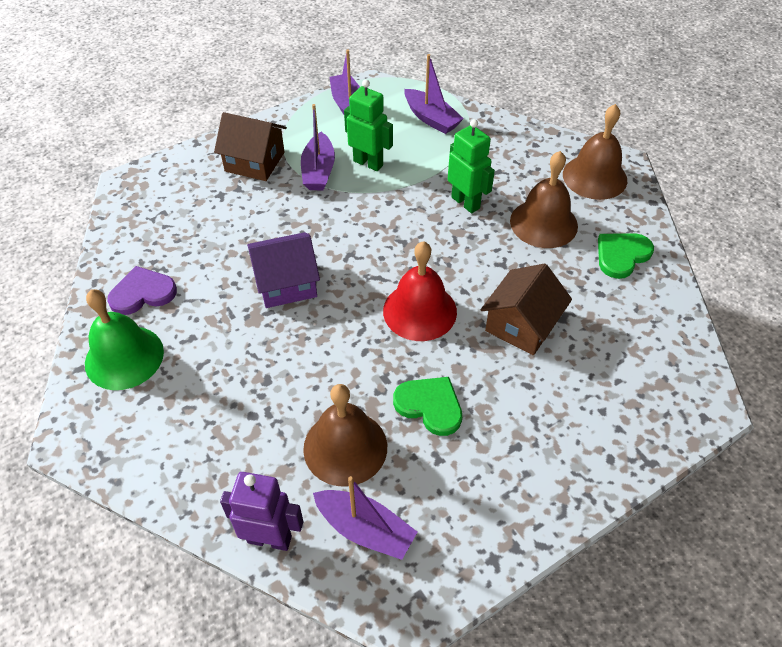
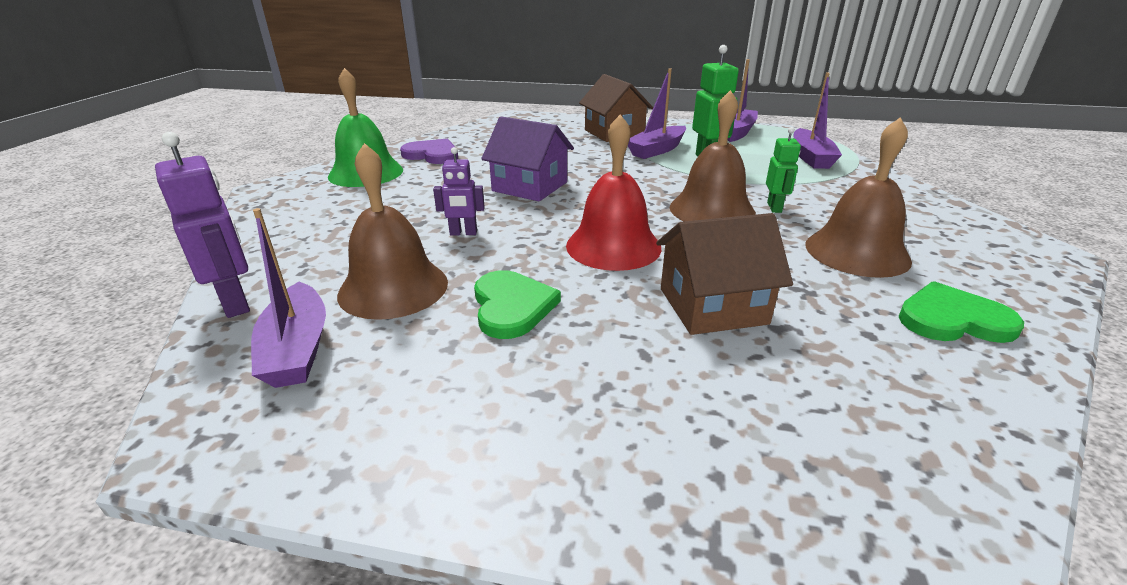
camera: 45 degrees right, 20 degrees down
green robot [448,119,495,213] -> green robot [766,127,801,213], size x0.63
brown bell [563,104,627,200] -> brown bell moved to [670,90,756,221]
none -> purple robot [433,147,485,236]

